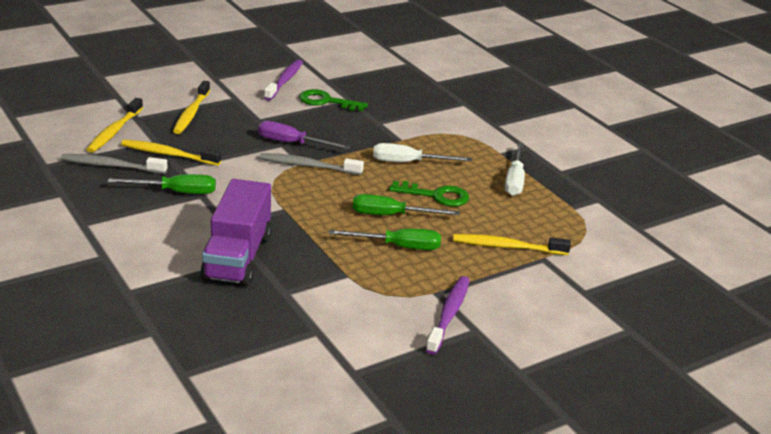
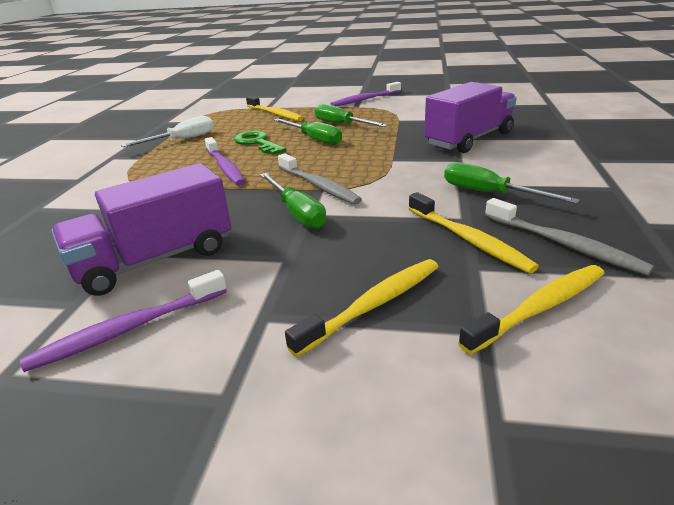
camera: 135 degrees left, 0 degrees up
purple screwdriver [258,121,351,150] -> green screwdriver [260,173,326,229]
green key [299,89,368,111] -> purple truck [52,163,232,296]
white screwdriver [373,143,472,162] -> purple toothbrush [205,137,245,186]

